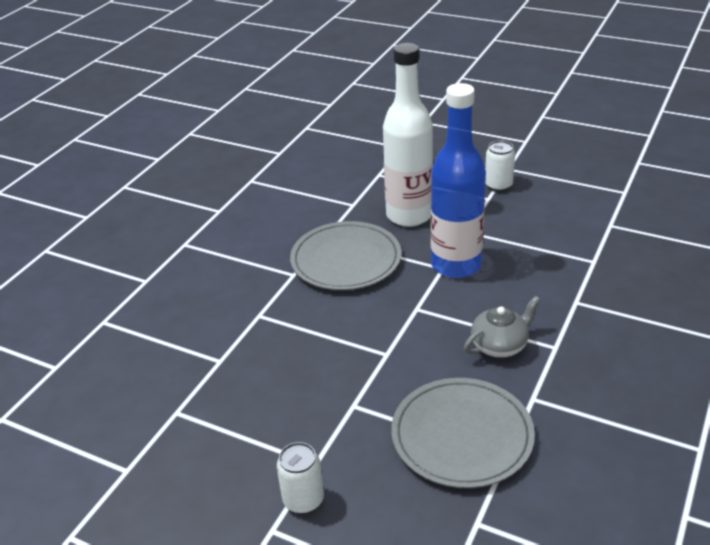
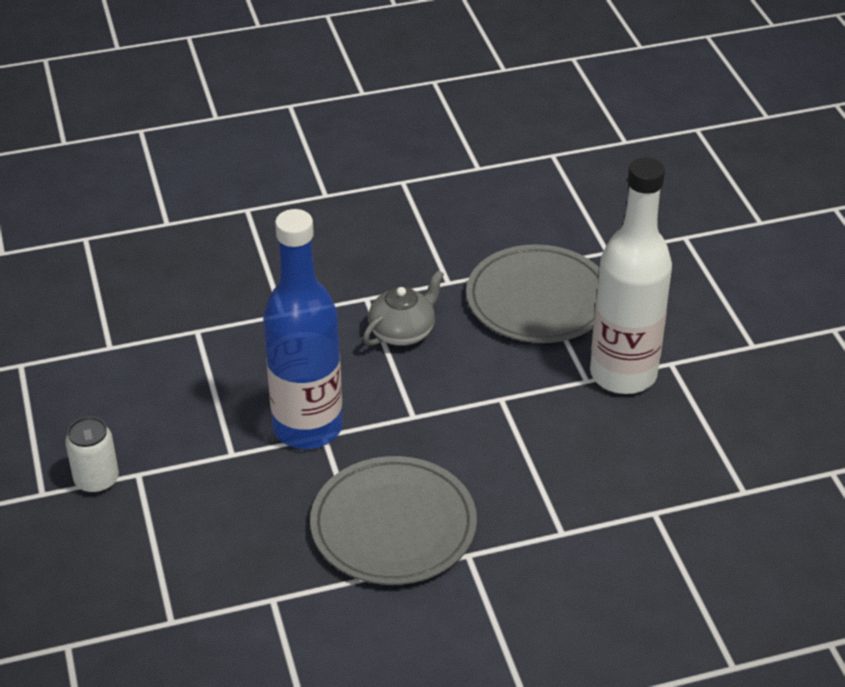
camera: 135 degrees left, 5 degrees up
white can [277,442,324,514] -> none
white bottle [383,43,433,227] -> white bottle moved to [590,157,672,394]
grey teapot [464,296,540,358] -> grey teapot turned 120 degrees clockwise [363,270,444,346]

